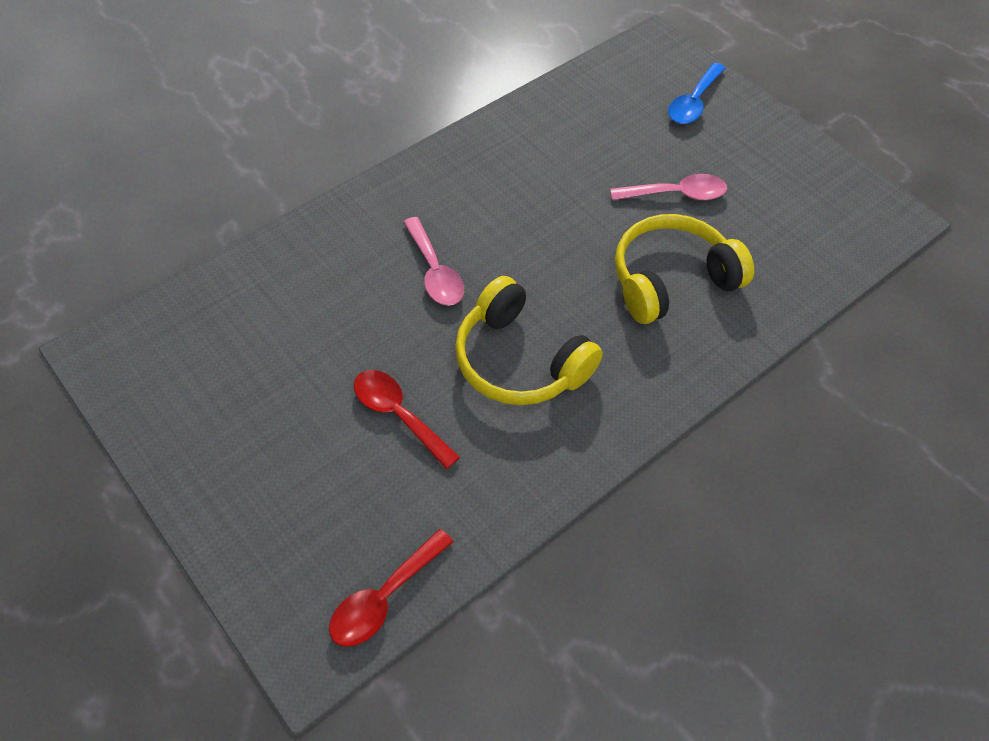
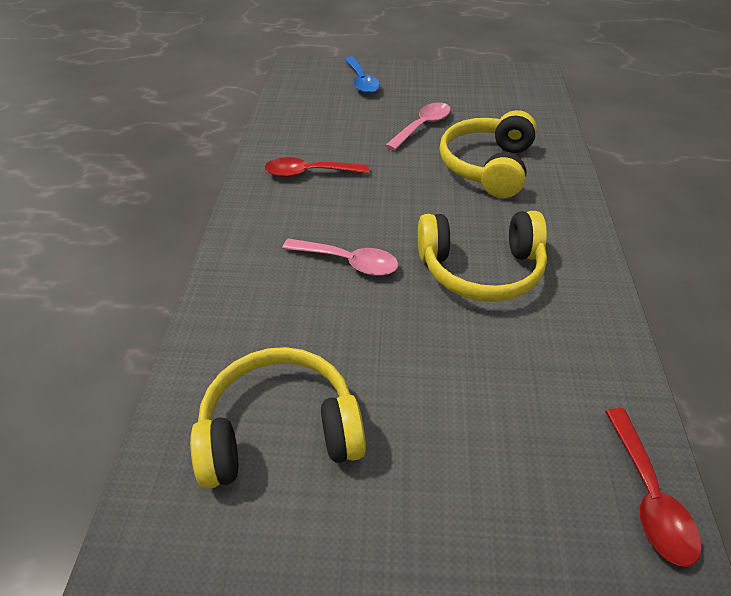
camera: 45 degrees left, 10 degrees down
red spoon [354,370,460,469] -> red spoon moved to [265,157,369,177]
none -> yellow headphones [190,347,366,489]

